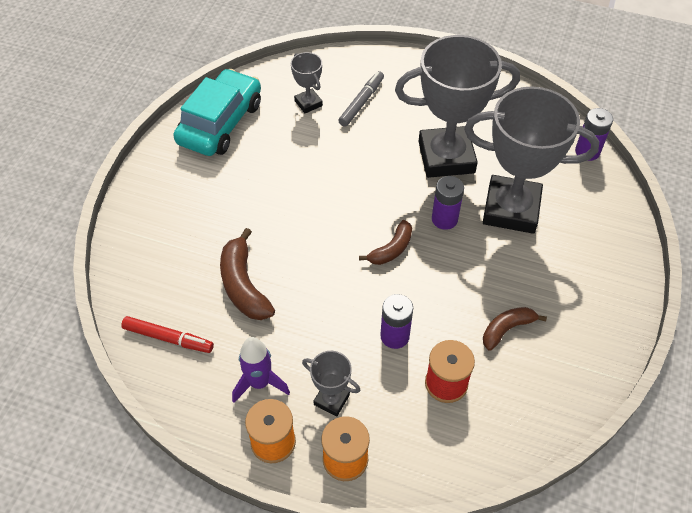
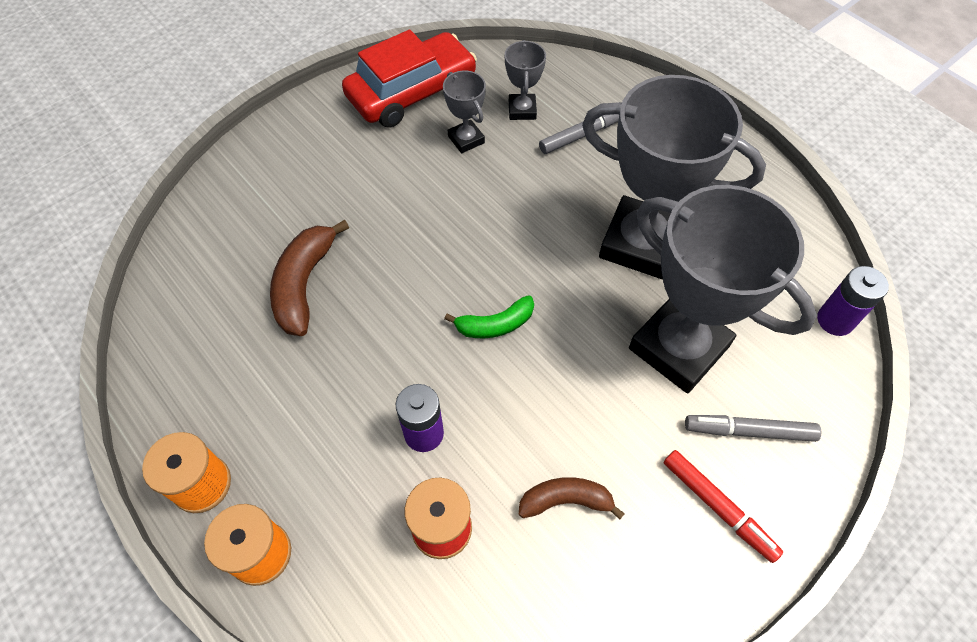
camera: 30 degrees right, 5 degrees up
red marker [121,316,214,353] -> red marker moved to [663,450,783,563]
turquoise car [173,69,261,156] -> red car [342,29,477,128]
purple rocket [232,337,290,403] -> none
grey trophy [302,351,360,417] -> grey trophy moved to [443,71,486,153]
brown banana [359,220,412,265] -> green banana [444,295,534,338]
purple battery [432,176,464,230] -> none
none -> grey marker [685,415,821,442]

